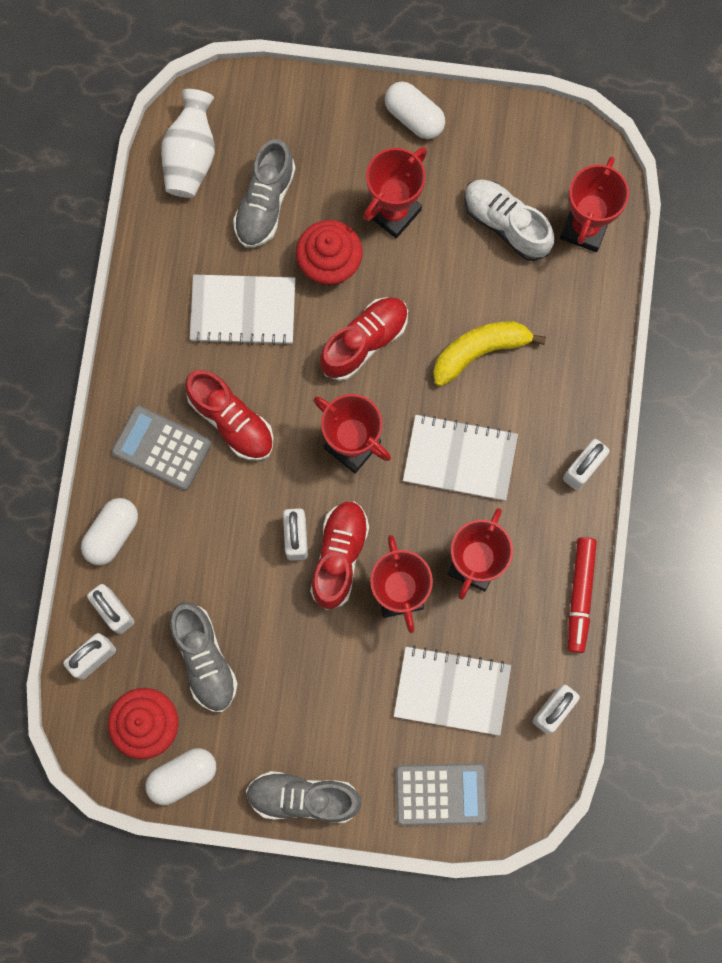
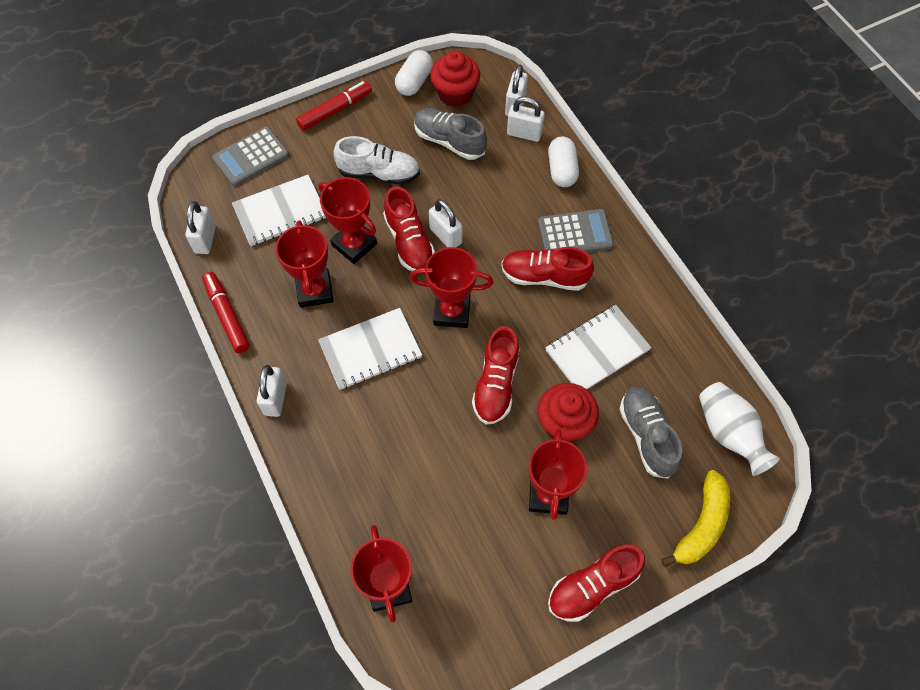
camera: 145 degrees right, 15 degrees down
grey shoe [246,771,362,823] -> red marker [296,81,372,131]
white capsule [385,81,445,139] -> red shoe [548,544,645,622]
yellow banana [433,321,546,386] -> yellow banana moved to [661,470,730,567]
white shoe [464,179,554,261] -> white shoe moved to [334,136,420,185]

